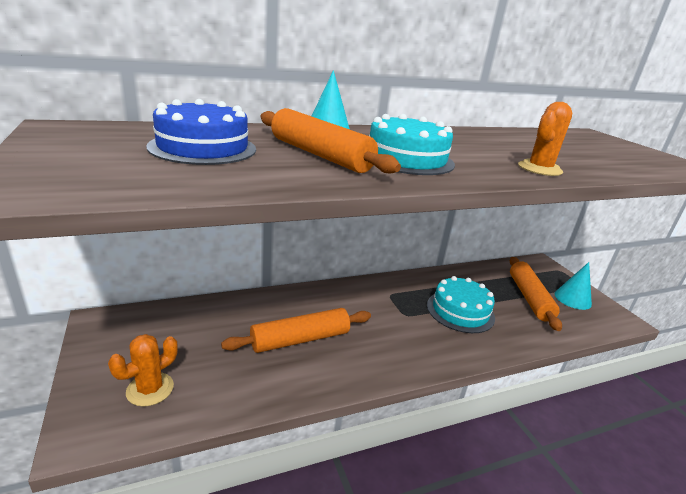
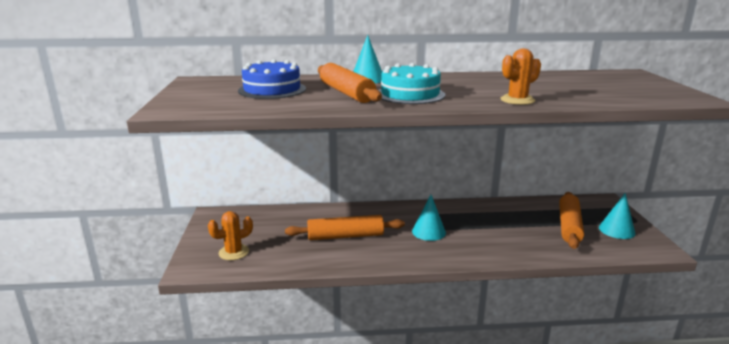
camera: 20 degrees right, 5 degrees down
turquoise cake [427,276,495,333] -> none
none -> turquoise cone [412,195,446,241]

